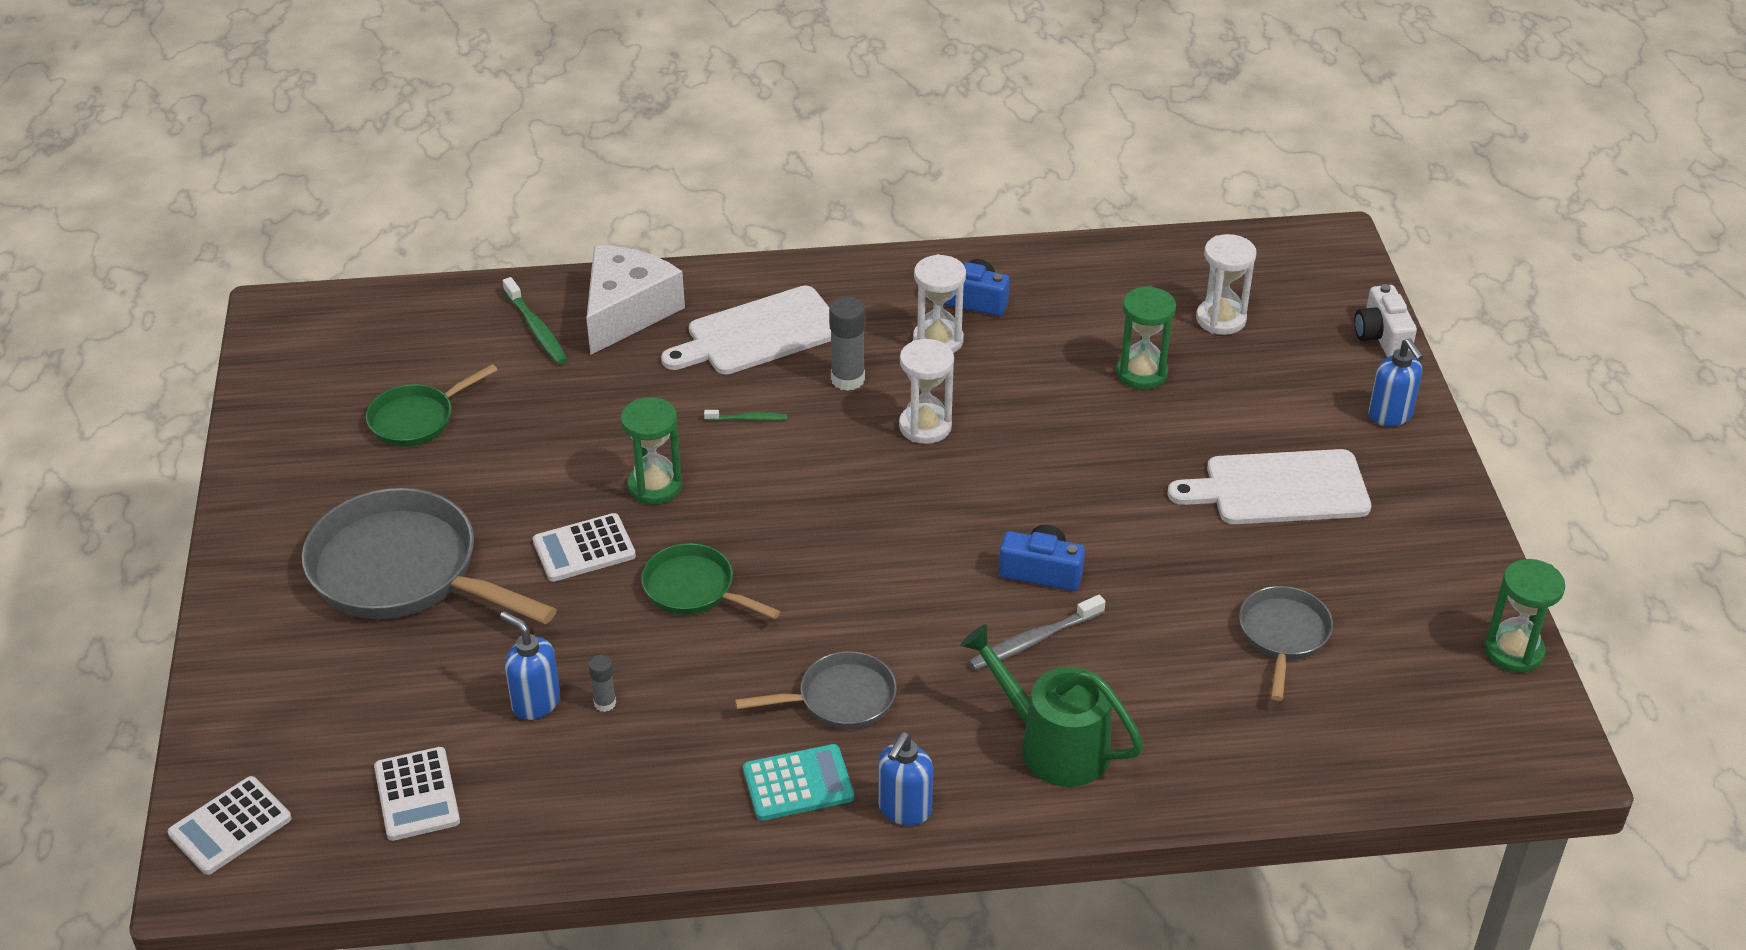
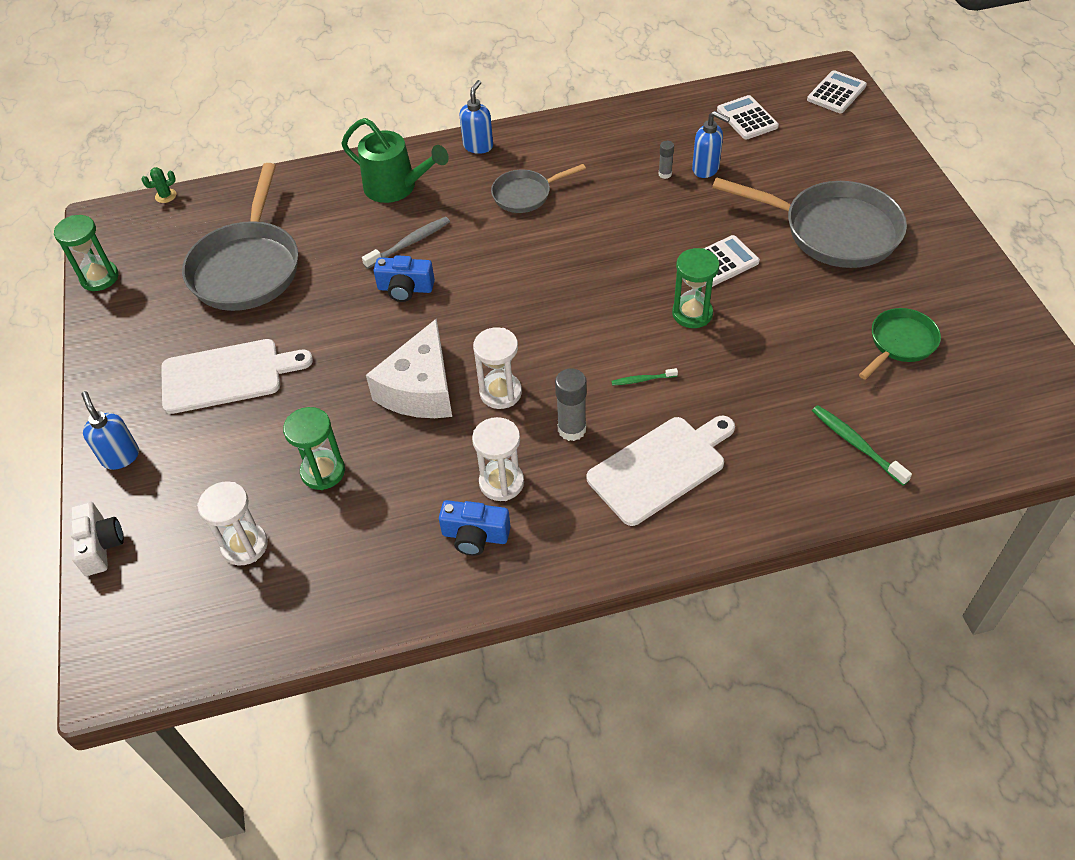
camera: 175 degrees right, 10 degrees up
white cheese [586,245,685,355] -> white cheese moved to [366,318,452,418]
green pan [641,543,781,619] -> none
turquoise calculator [743,744,854,821] -> none
grey pan [1239,586,1333,701] -> grey pan [182,163,298,311], size x1.87
none -> green cactus [141,167,176,203]

